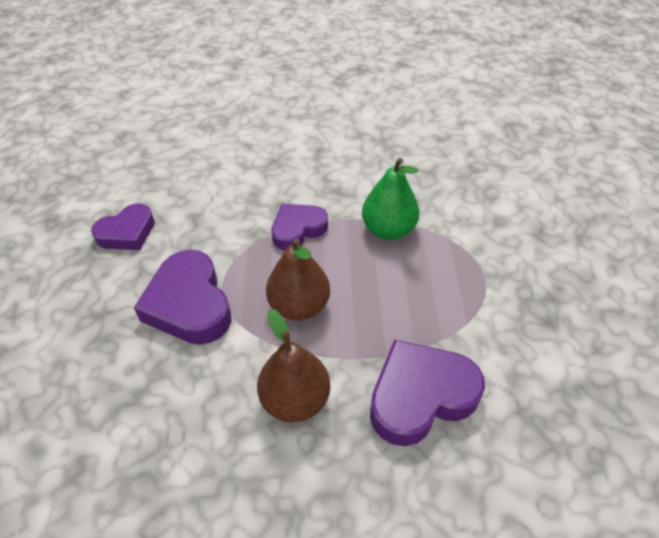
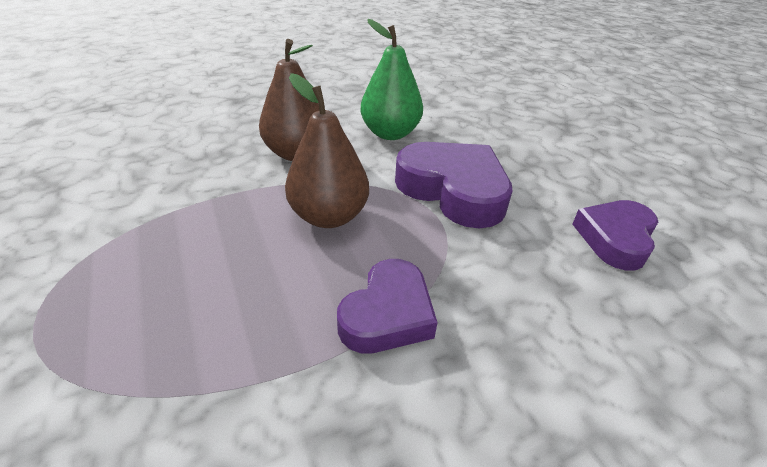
camera: 155 degrees right, 10 degrees down
green pear [362,158,420,240] -> green pear moved to [361,19,423,140]
purple heart [370,340,485,446] -> none

